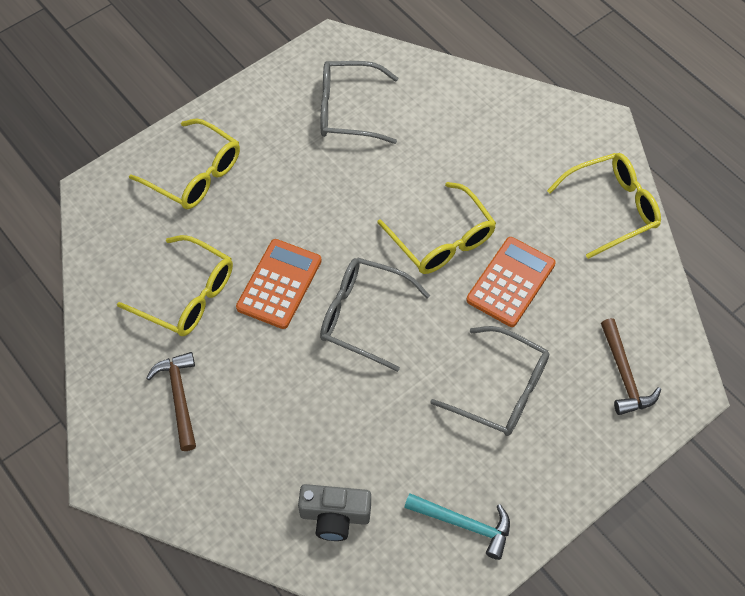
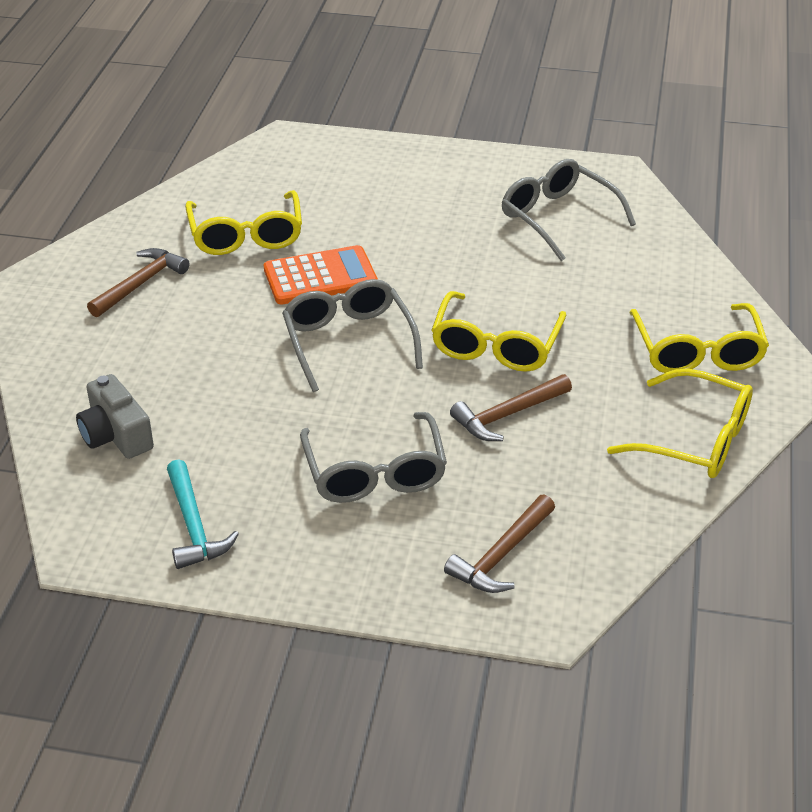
camera: 50 degrees right, 20 degrees down
yellow glasses [129,118,240,209] -> yellow glasses moved to [629,303,769,373]
orange calculator [466,237,556,327] -> brown hammer [450,374,572,441]

